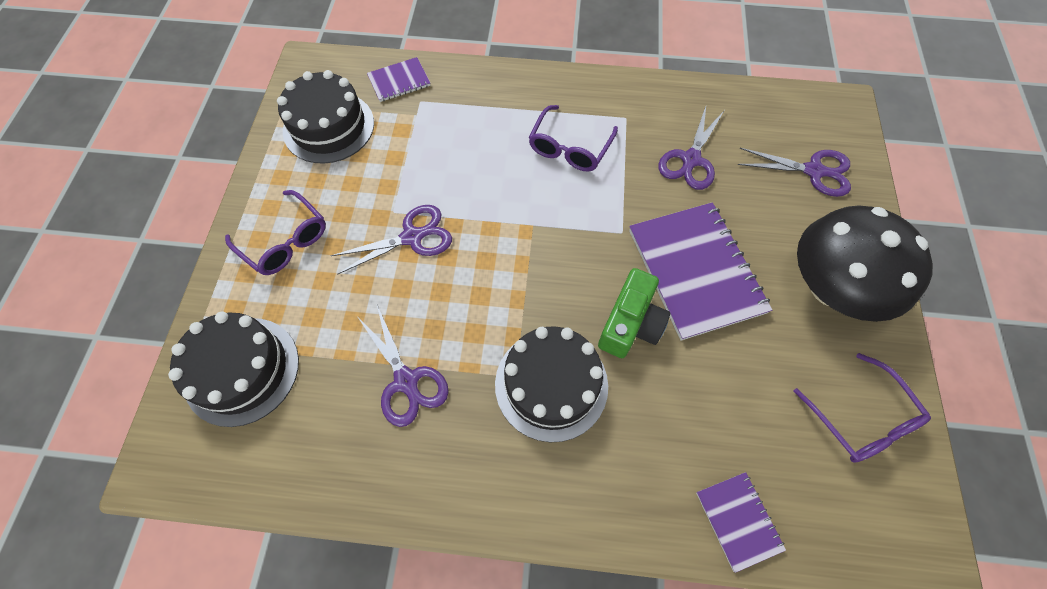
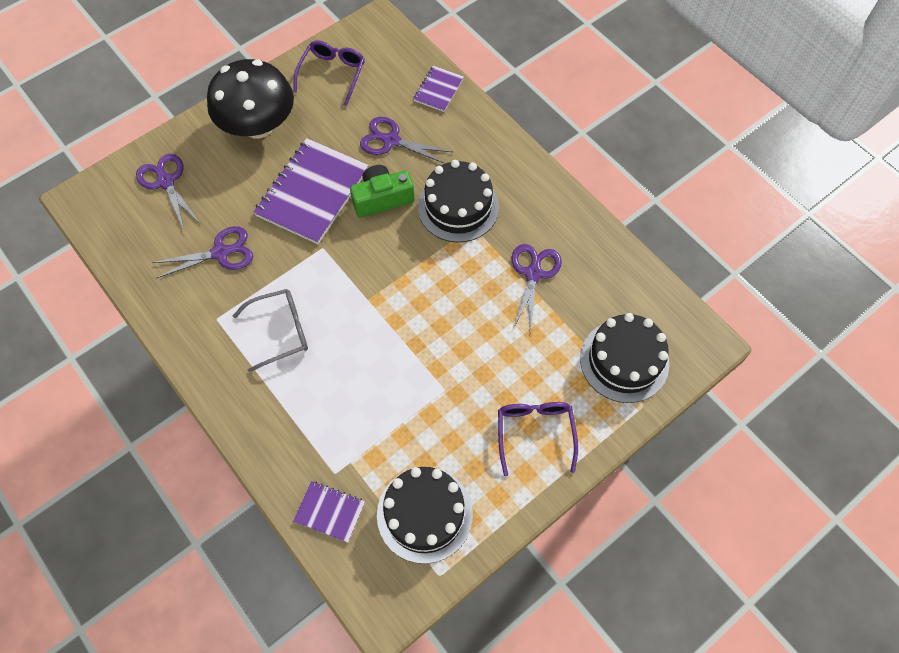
camera: 135 degrees left, 0 degrees up
purple scissors [331,205,452,275] -> purple scissors moved to [360,117,452,164]
purple glasses [528,105,618,171] -> grey glasses [233,289,308,372]

